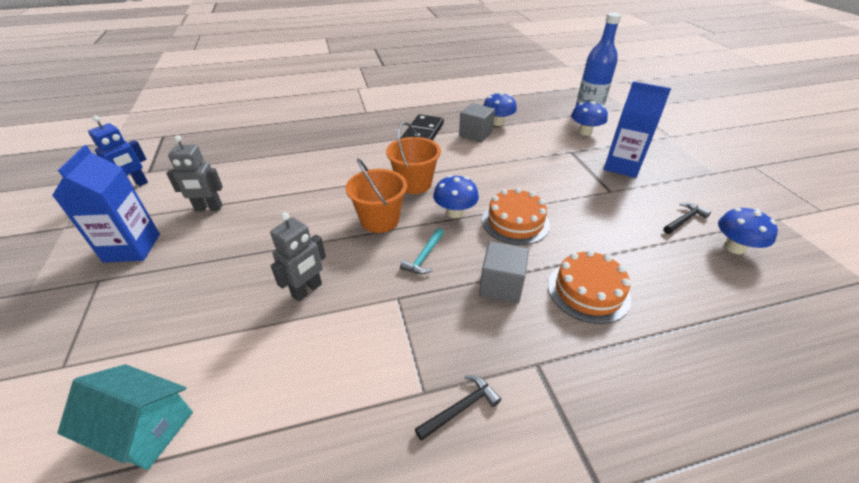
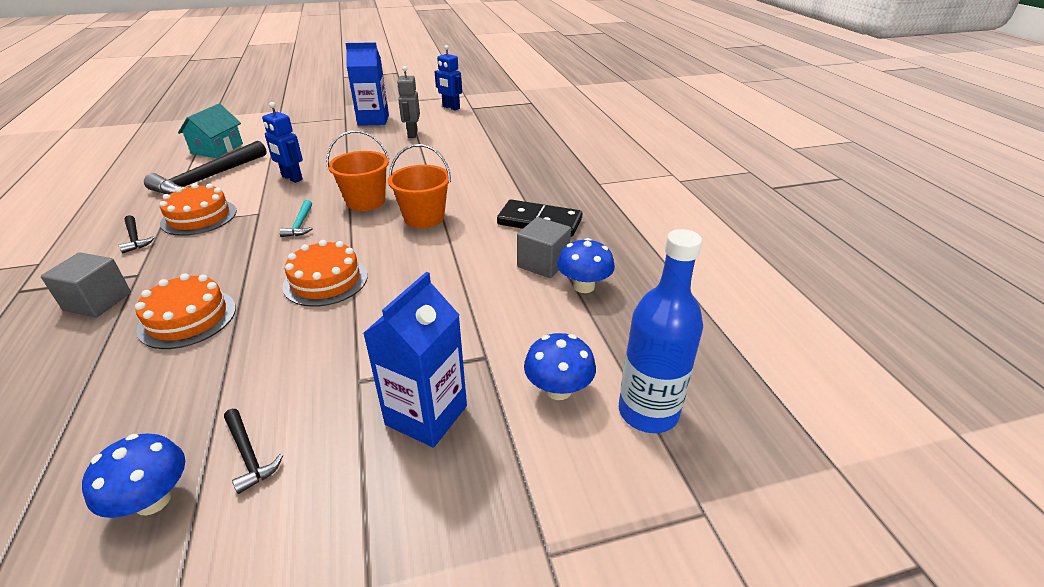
camera: 90 degrees right, 5 degrees down
grey robot [270,212,326,301] -> blue robot [262,102,303,183]
turquoise hammer [400,228,444,274] -> turquoise hammer turned 120 degrees counterclockwise [279,200,313,237]
blue mushroom [433,175,479,218] -> none
grey cube [479,241,529,303] -> grey cube moved to [41,252,131,317]
none -> black hammer [144,141,267,194]
none -> orange cake [159,183,237,236]

